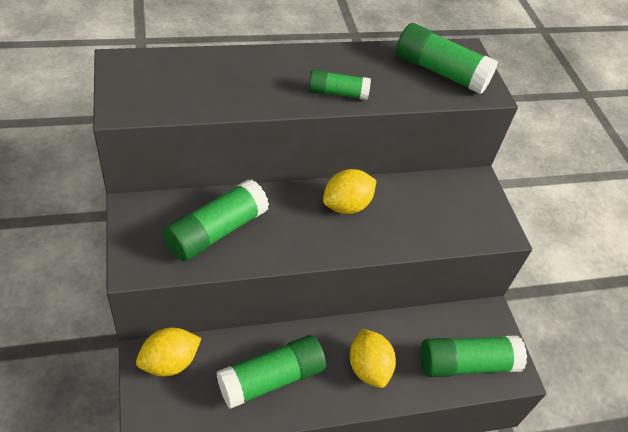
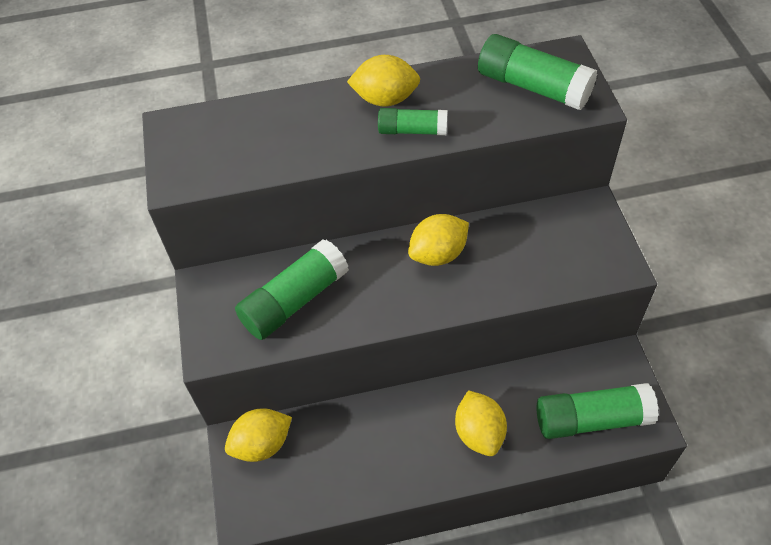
camera: 10 degrees right, 5 degrees up
green glue stick [216,335,326,409] -> none
none -> yellow lemon [347,55,420,107]

